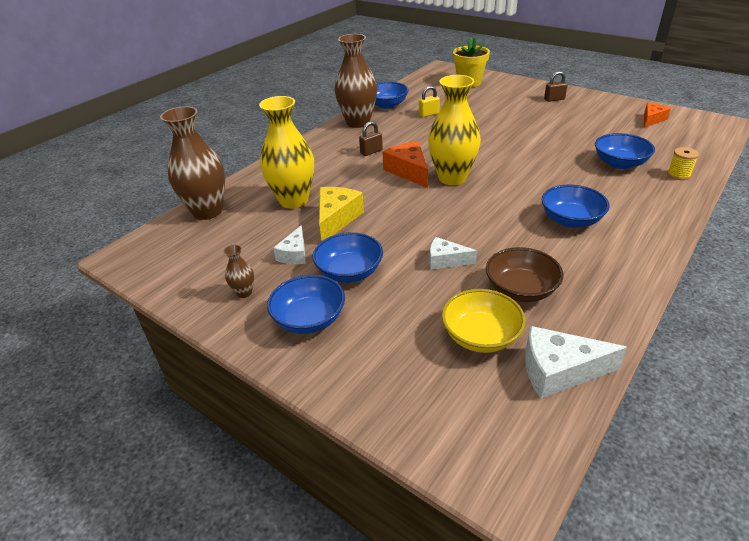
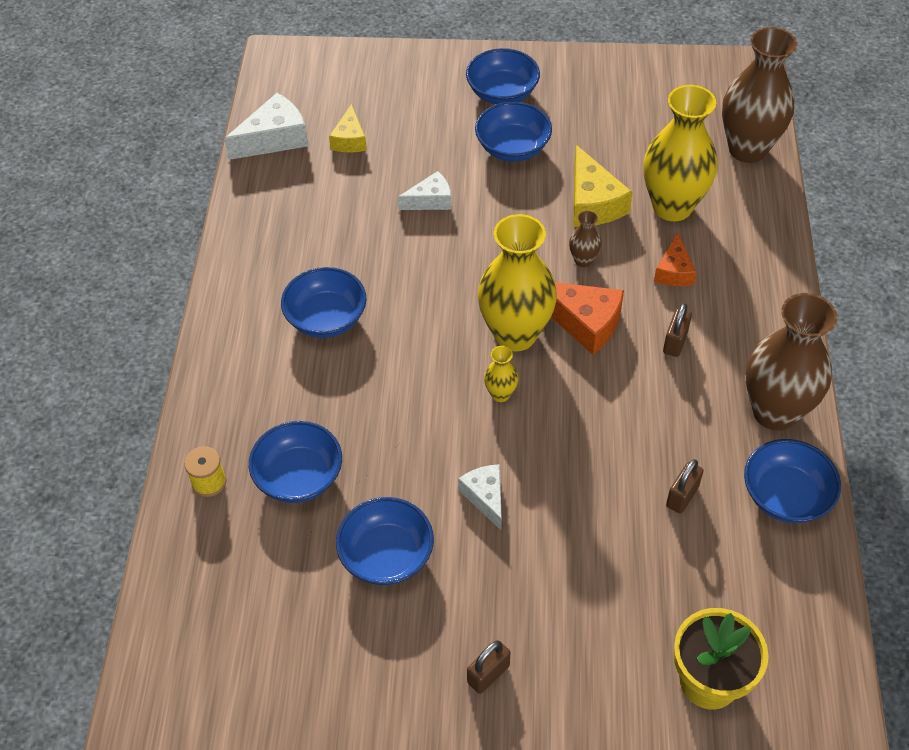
camera: 145 degrees right, 15 degrees up
brown vase [223,244,254,298] -> brown vase moved to [569,211,601,267]
white cheese [273,225,306,264] -> white cheese moved to [458,464,502,530]
yellow padlock [419,86,440,117] -> brown padlock [666,459,703,513]
yellow bowl [441,289,526,353] -> yellow cheese [329,104,367,152]
brown bowl [486,247,564,302] -> none
orange cheese [644,103,671,128] -> orange cheese moved to [654,232,697,286]
none -> blue bowl [336,497,434,585]
none -> yellow vase [484,346,518,402]

